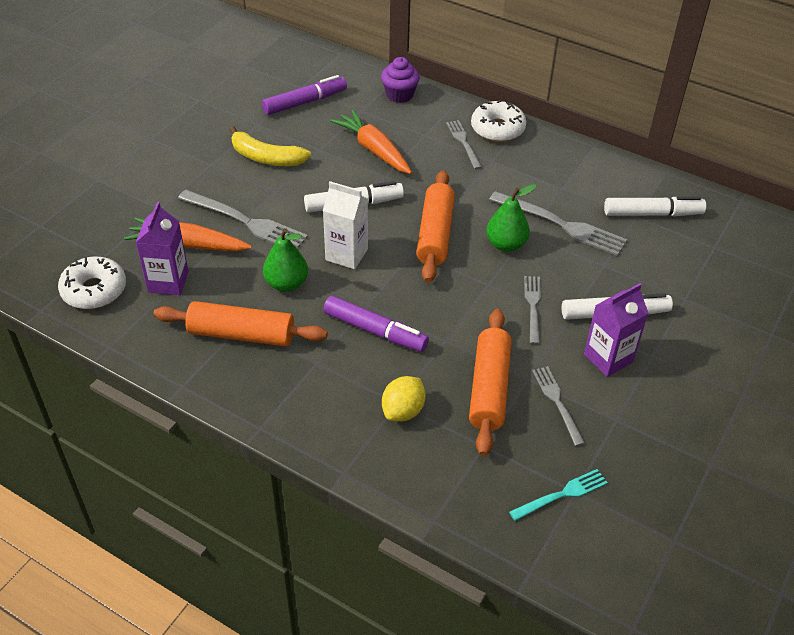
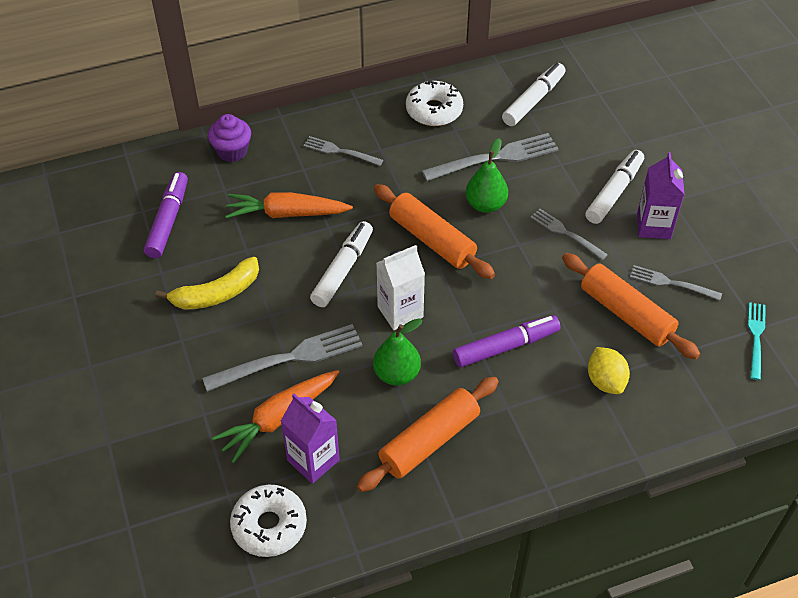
camera: 50 degrees left, 5 degrees up
white donut [471,100,527,142] -> white donut moved to [406,81,463,126]

